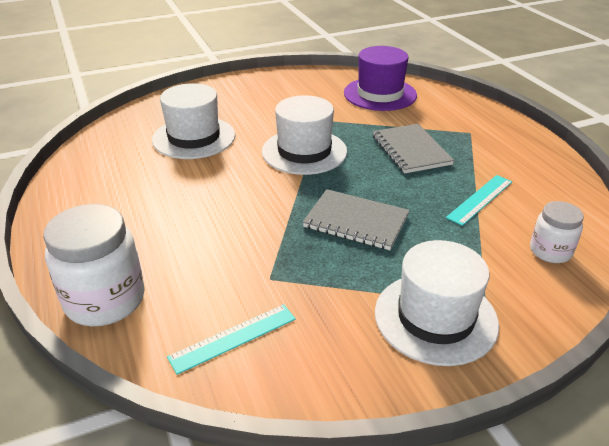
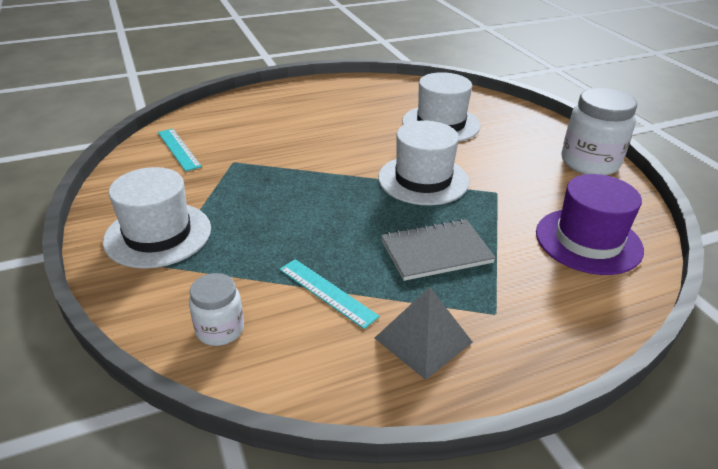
camera: 90 degrees right, 0 degrees up
white jar [43,204,144,326] -> white jar moved to [562,88,637,175]
grey notebook [303,189,410,250] -> none
none -> grey pyramid [375,287,473,380]

